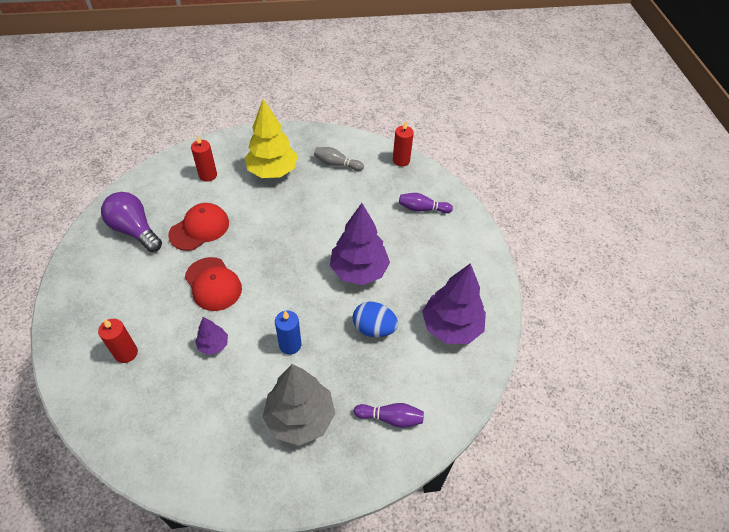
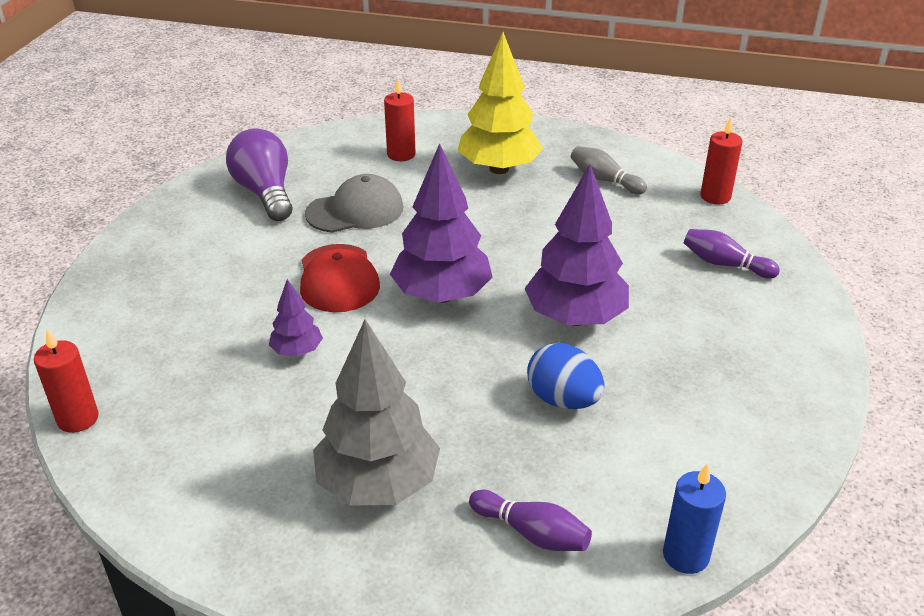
camera: 25 degrees right, 15 degrees down
red candle [98,319,138,363] -> red candle moved to [34,329,99,433]
red cap [168,203,229,251] -> grey cap [305,174,403,233]
blue candle [275,311,301,355] -> blue candle moved to [663,464,726,574]
purple tree [422,263,486,344] -> purple tree moved to [390,143,493,303]

